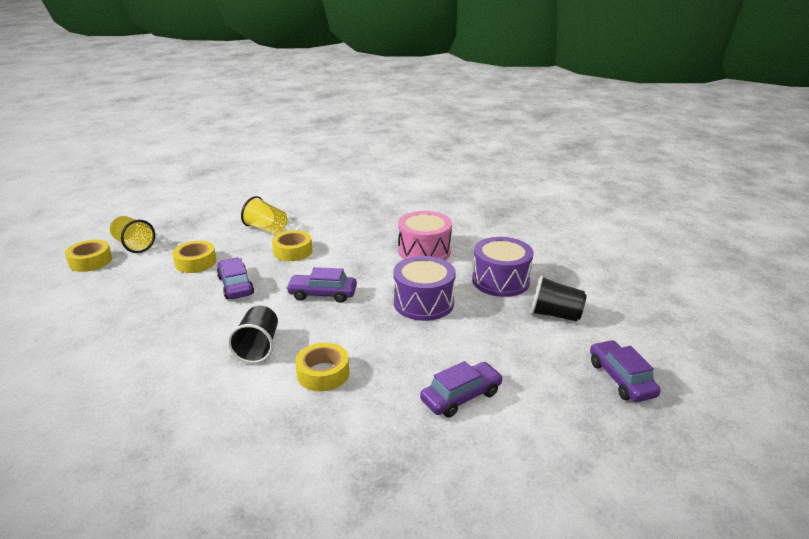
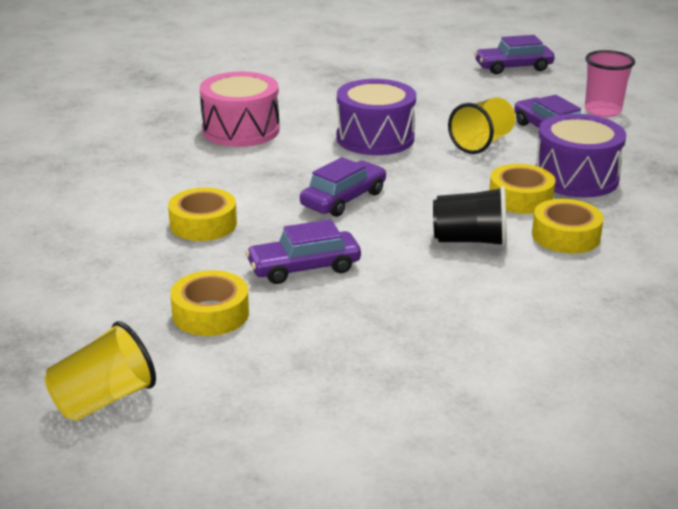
camera: 85 degrees left, 0 degrees up
yellow tape [65,240,112,272] -> yellow tape moved to [532,199,604,254]
yellow cup [241,196,287,235] -> yellow cup moved to [448,97,516,154]
purple car [286,267,357,303] -> purple car turned 150 degrees counterclockwise [300,157,387,217]
purple drum [472,237,534,297] -> purple drum moved to [535,114,626,198]
black cup [531,275,587,322] -> none
none -> pink cup [585,50,635,117]

